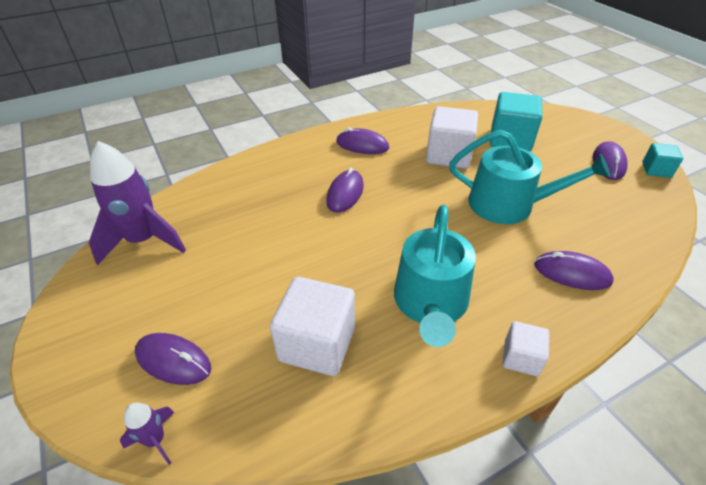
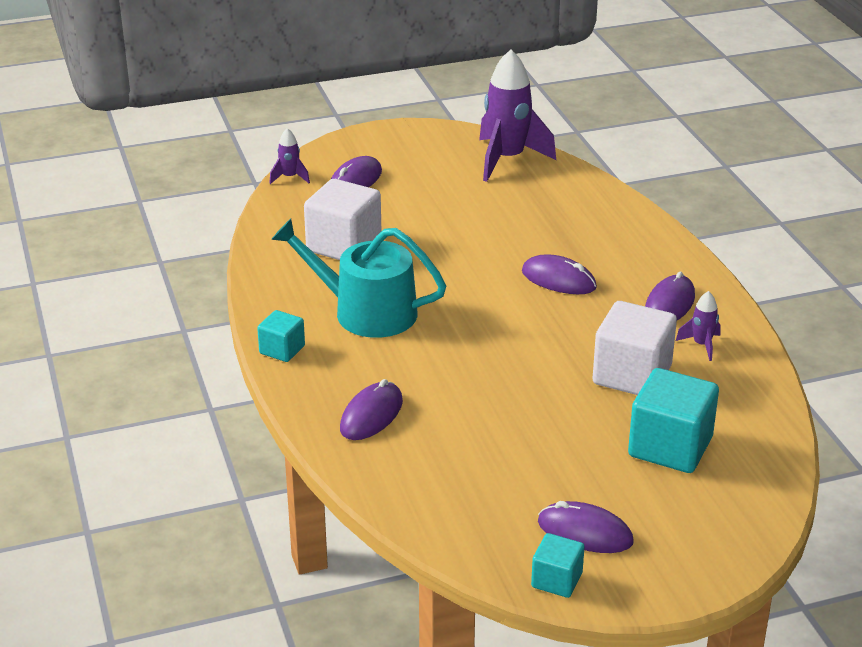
camera: 100 degrees right, 10 degrees down
turquoise watering can [449,130,610,224] -> none
white cube [503,321,549,376] -> turquoise cube [257,310,305,362]
none -> purple rocket [676,291,721,361]

